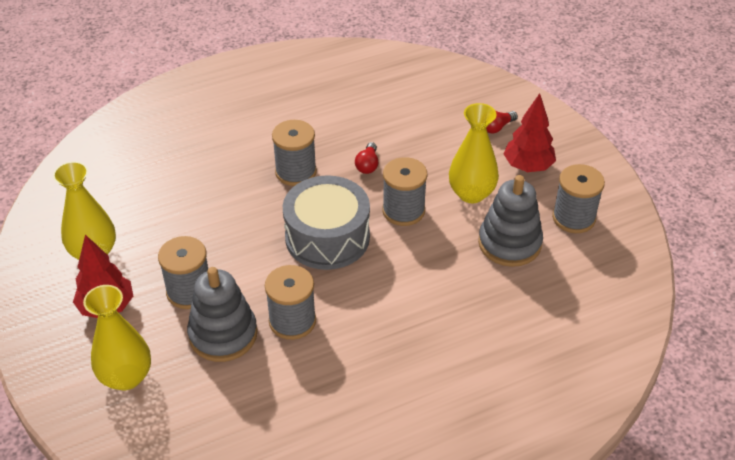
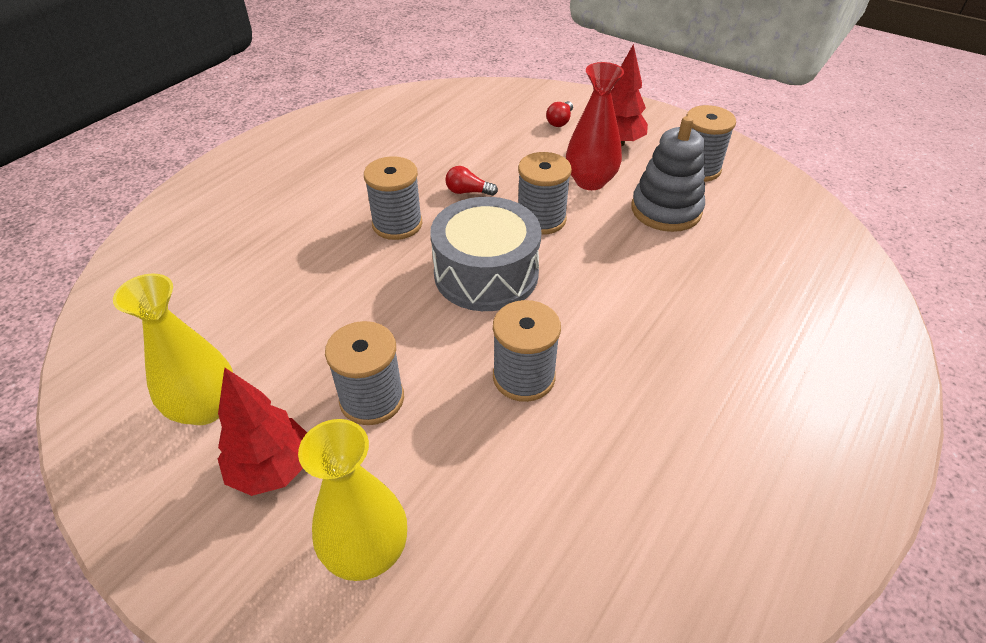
camera: 30 degrees left, 0 degrees up
grey stacking toy [187,267,257,362] -> none
red light bulb [355,142,378,174] -> red light bulb turned 120 degrees clockwise [445,166,498,196]
yellow vase [449,103,499,203] -> red vase [566,62,624,190]

